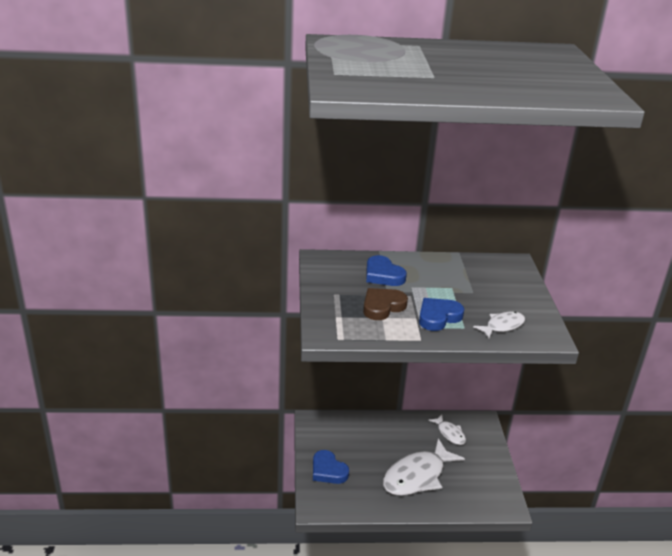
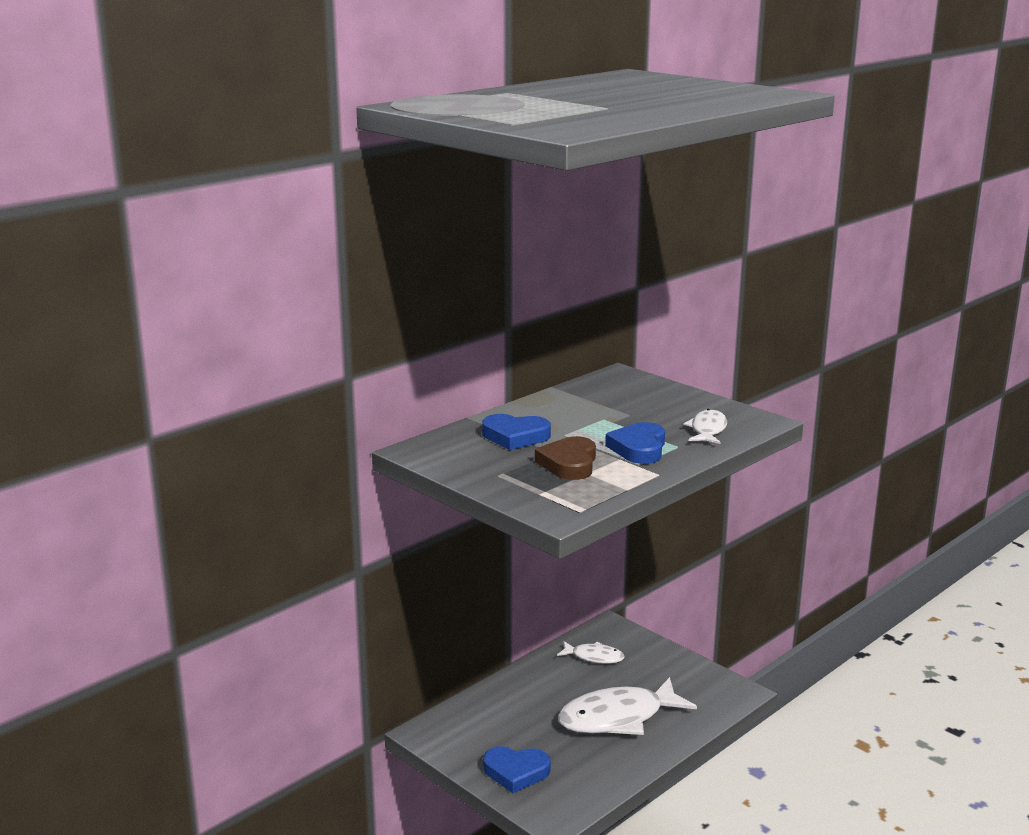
camera: 40 degrees left, 10 degrees down
white fish [383,438,465,496] -> white fish turned 60 degrees clockwise [558,677,697,735]

